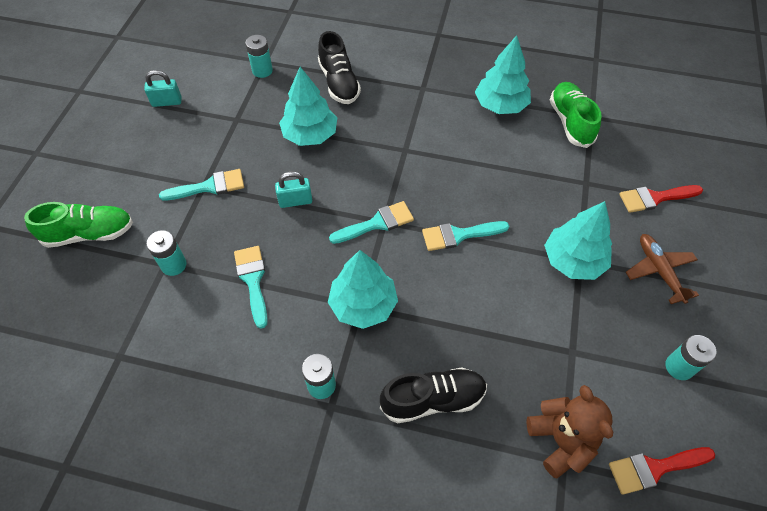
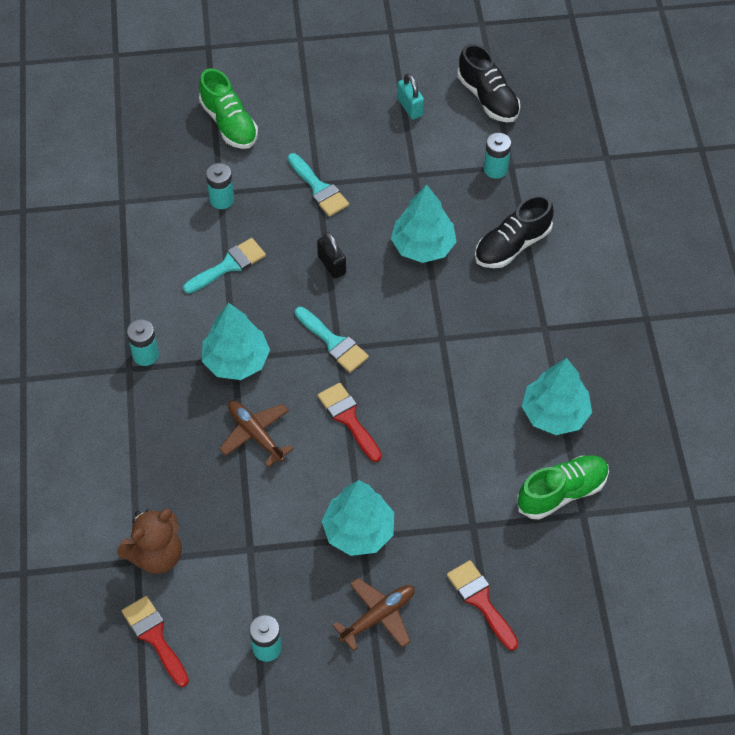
camera: 70 degrees right, 0 degrees up
turquoise padlock [275,171,312,208] -> black padlock [317,232,346,279]
black shoe [380,368,487,423] -> black shoe moved to [457,44,520,122]
turquoise brush [422,221,509,251] -> red brush [318,383,382,462]
none -> brown plane [219,401,294,467]

